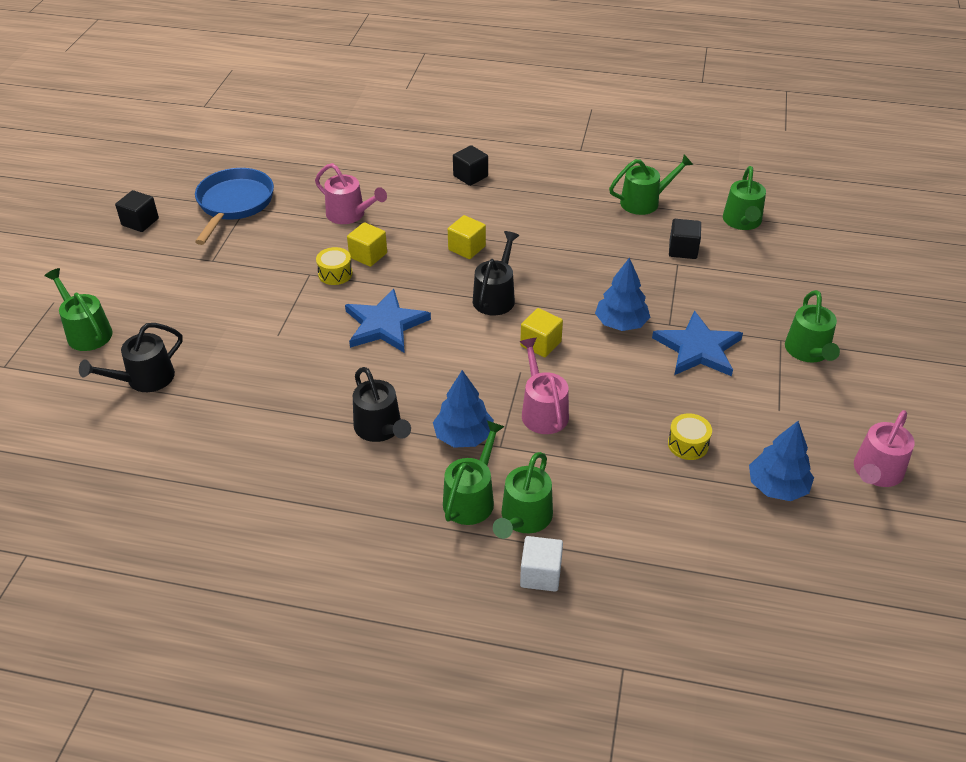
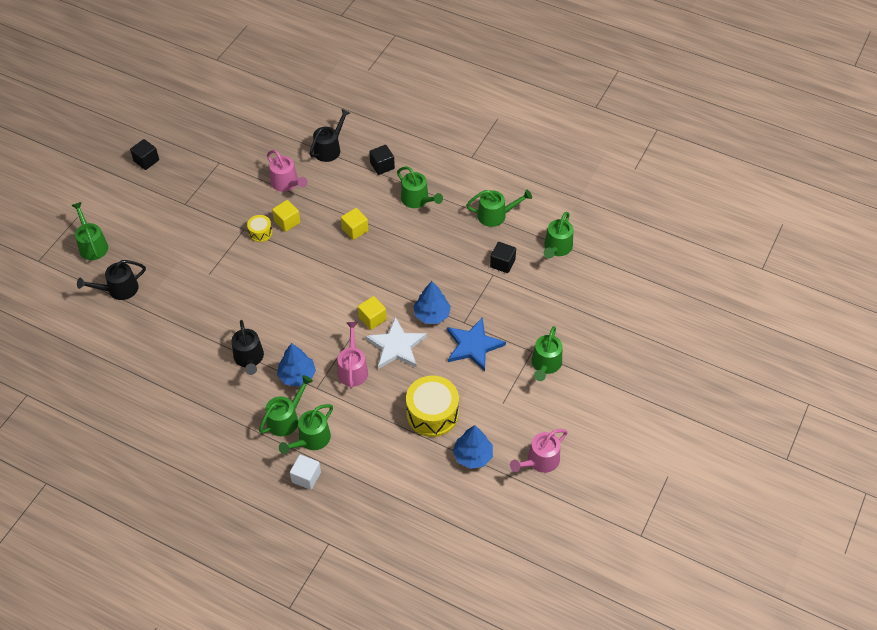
camera: 15 degrees right, 10 degrees up
blue pan [195,168,274,245] -> none
blue star [345,289,431,353] -> none
black watering can [473,231,519,315] -> black watering can moved to [310,109,350,162]
yellow drum [668,413,712,460] -> yellow drum [406,376,459,437], size x2.00
none -> white star [365,317,427,369]
none -> green watering can [397,166,443,208]

